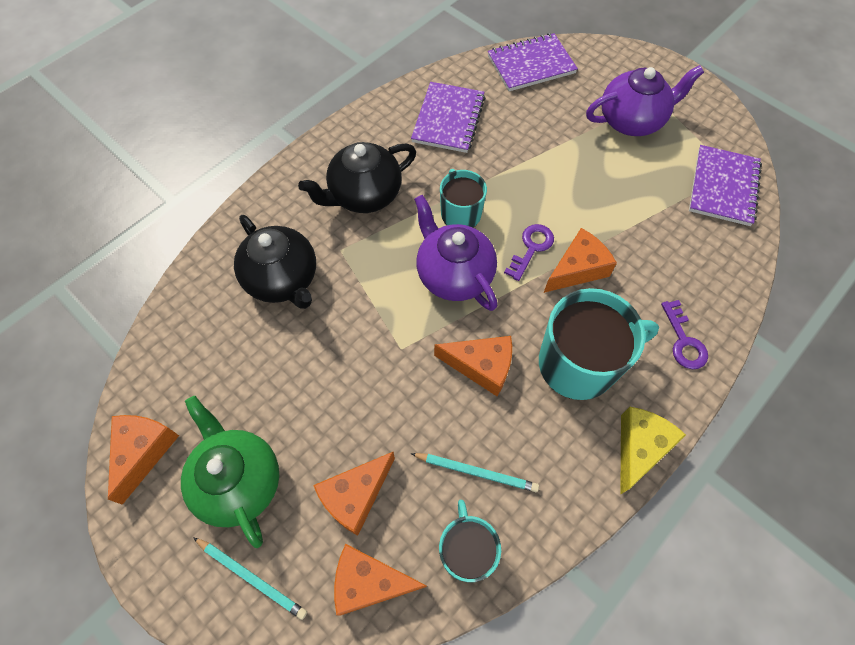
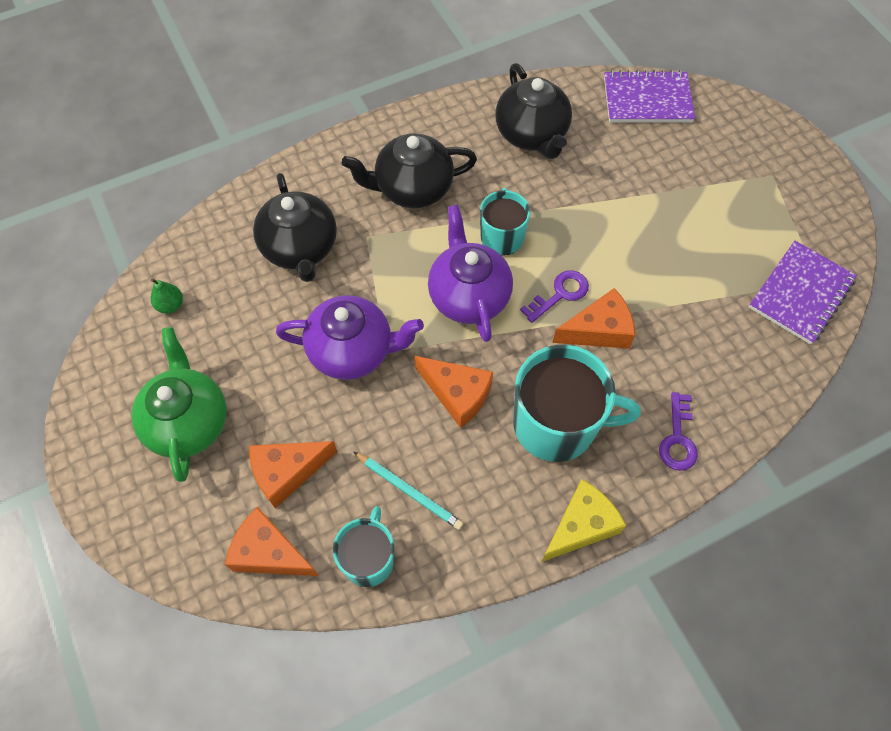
camera: 20 degrees right, 0 degrees up
orange cheese [108,415,179,505] -> none
turquoise pencil [193,537,307,620] -> none
purple notebook [411,82,485,153] -> black teapot [495,63,572,159]
purple teapot [586,65,704,136] -> purple teapot moved to [276,295,424,380]
none -> green pear [151,279,183,314]

